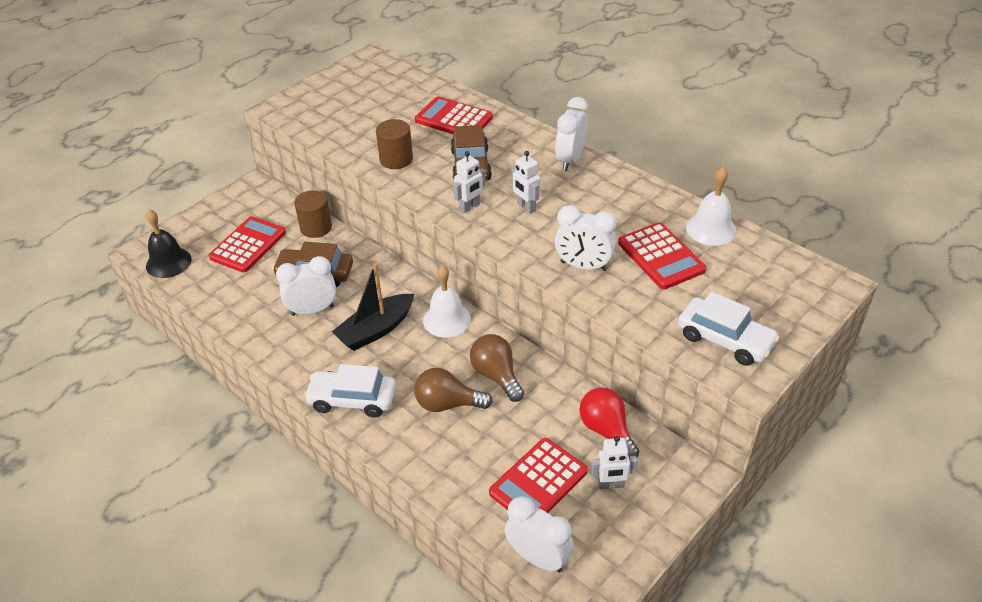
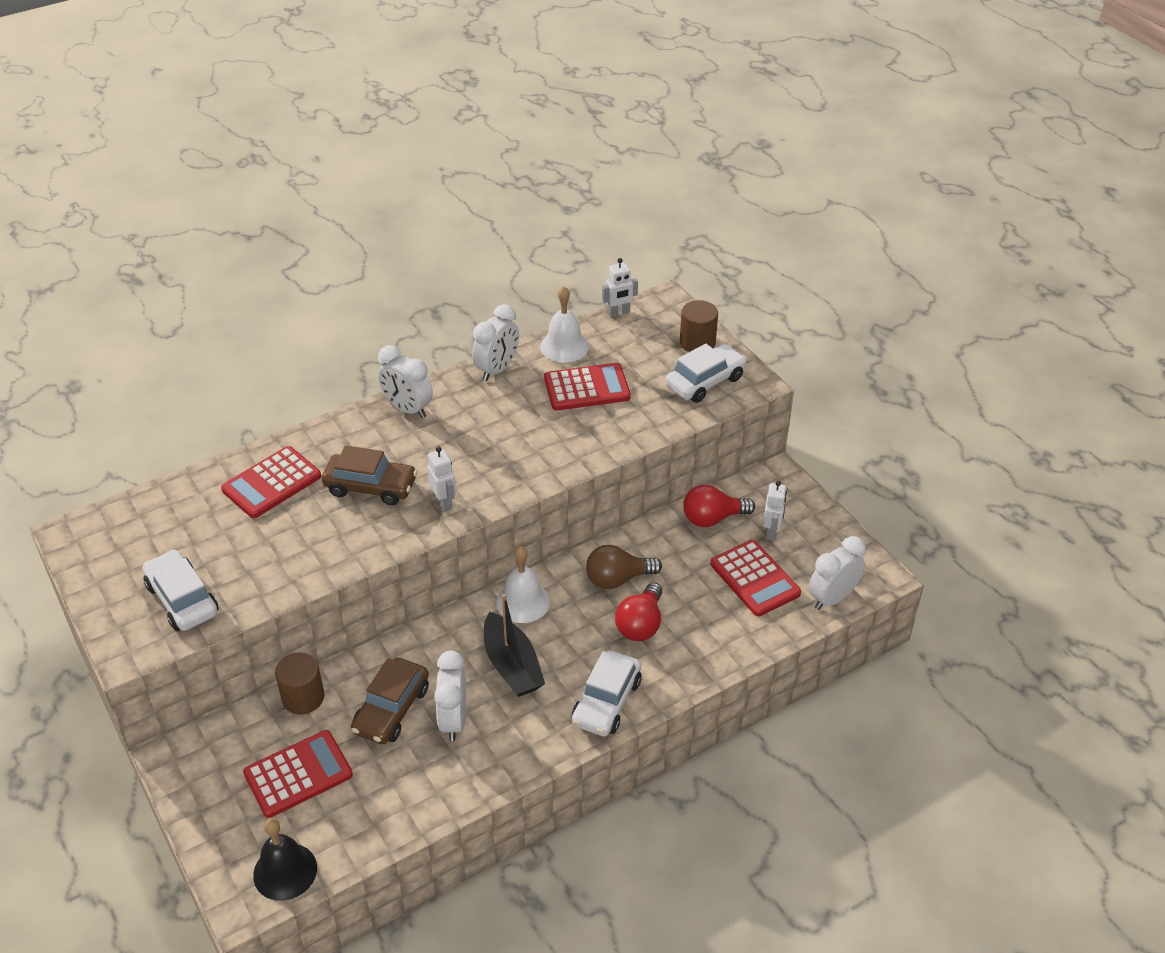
camera: 75 degrees left, 0 degrees up
red calculator [209,216,286,273] -> red calculator turned 105 degrees clockwise [243,730,353,818]
brown cylinder [376,119,413,169] -> brown cylinder moved to [680,300,718,352]
brown light bulb [414,368,492,412] -> red light bulb [615,583,662,641]
white robot [512,151,540,213] -> white robot moved to [602,258,638,317]
white clock [555,205,617,271] -> white clock moved to [472,304,519,381]
none -> white car [142,549,219,631]

